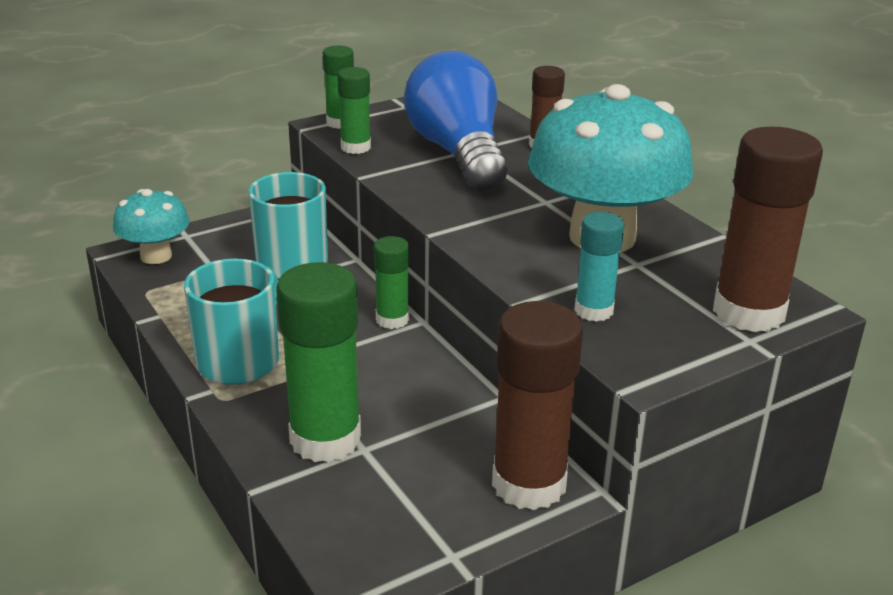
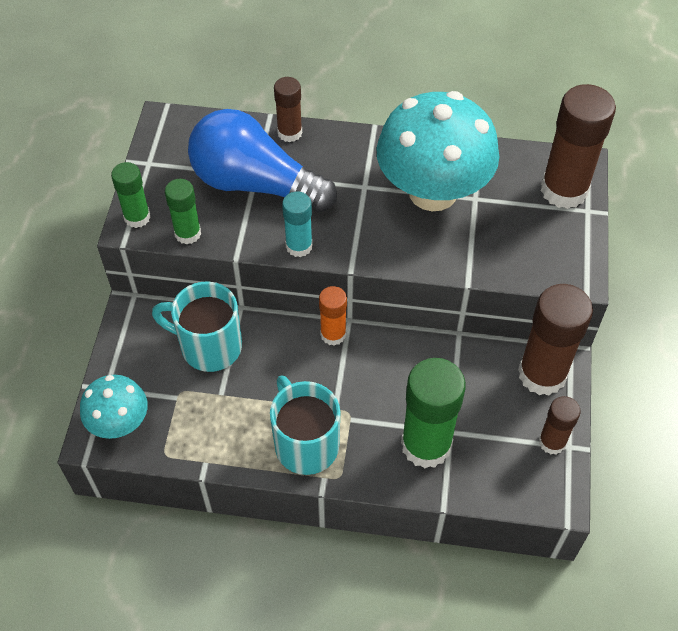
camera: 50 degrees left, 25 degrees up
green glue stick [374,236,409,329] -> orange glue stick [319,286,347,346]
turquoise glue stick [574,212,624,322] -> turquoise glue stick moved to [282,192,313,257]
none -> brown glue stick [539,396,581,455]

